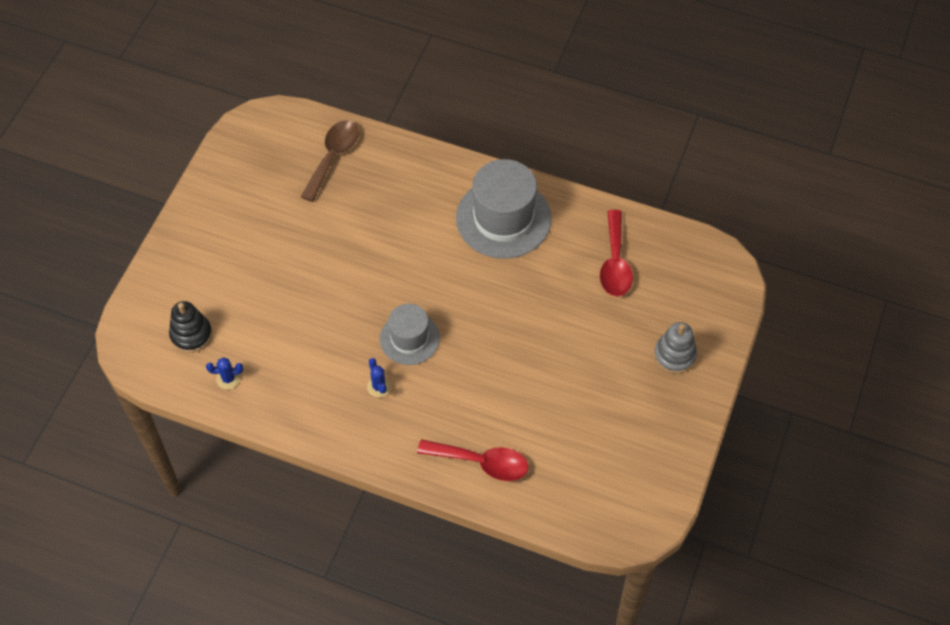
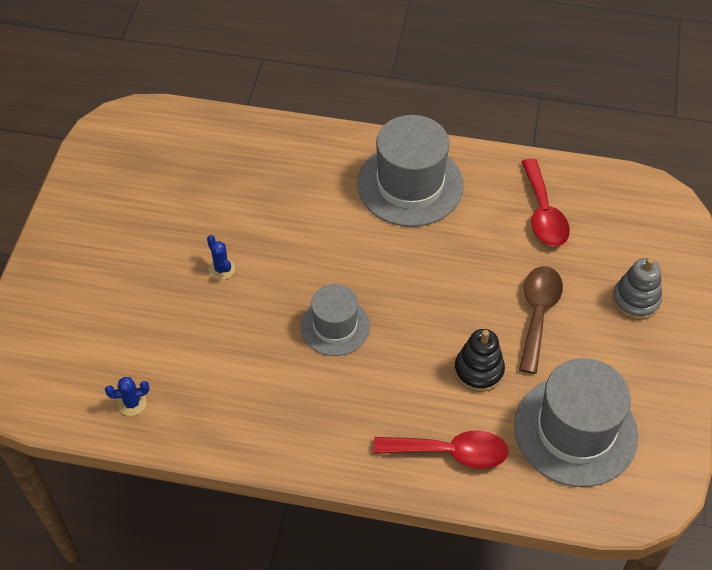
camera: 10 degrees left, 5 degrees down
black stacking toy [169,301,212,353] -> black stacking toy moved to [454,329,505,392]
brown spoon [301,120,359,202] -> brown spoon moved to [519,266,563,374]
blue cactus [367,358,391,397] -> blue cactus moved to [207,235,235,280]
none -> grey hat [514,358,638,487]

